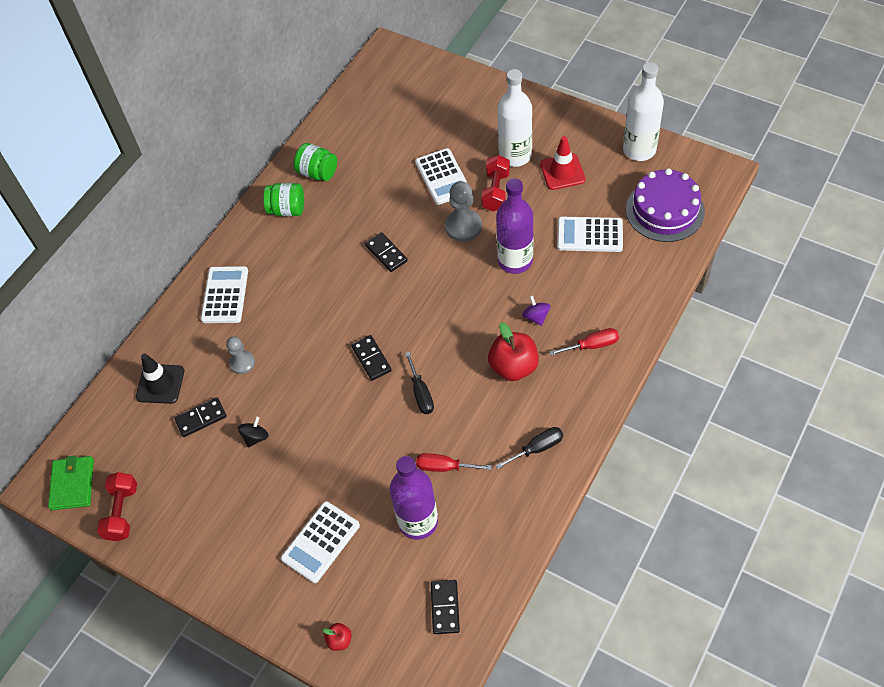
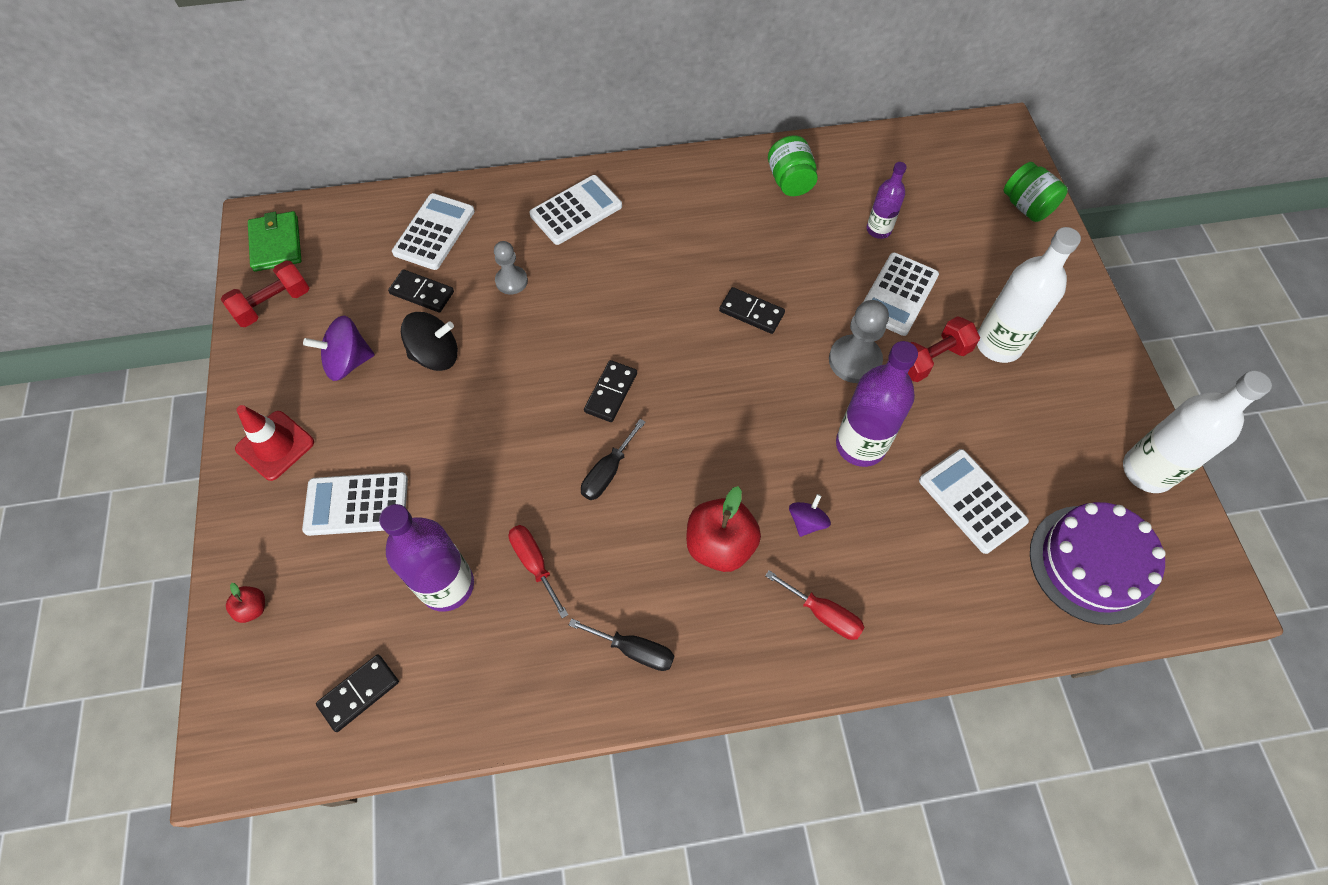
camera: 45 degrees right, 5 degrees up
green wallet [48,455,94,510] -> green wallet turned 60 degrees counterclockwise [248,211,301,272]
black traffic cone [136,354,184,404] -> white calculator [392,193,475,270]
black spinning top [238,417,269,448] -> black spinning top [401,312,458,371], size x1.61
green jar [264,183,304,216] -> green jar moved to [1004,162,1068,222]
black domino [365,232,408,272] -> black domino turned 75 degrees counterclockwise [719,287,785,334]
red traffic cone [540,136,585,190] -> red traffic cone moved to [235,405,314,481]
none -> purple spinning top [303,315,375,381]
none -> purple bottle [867,162,907,239]

